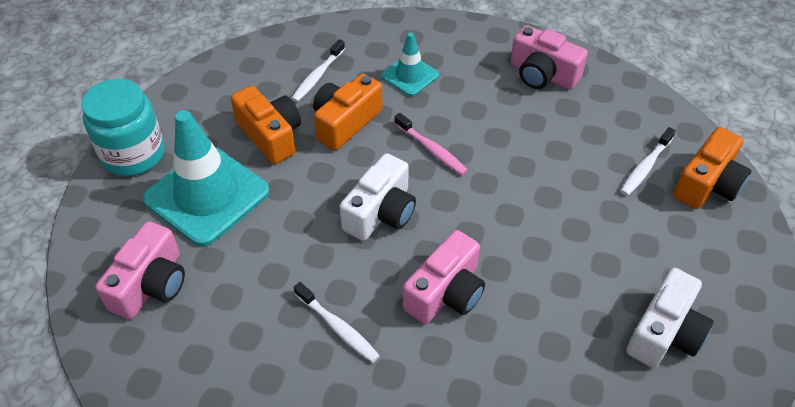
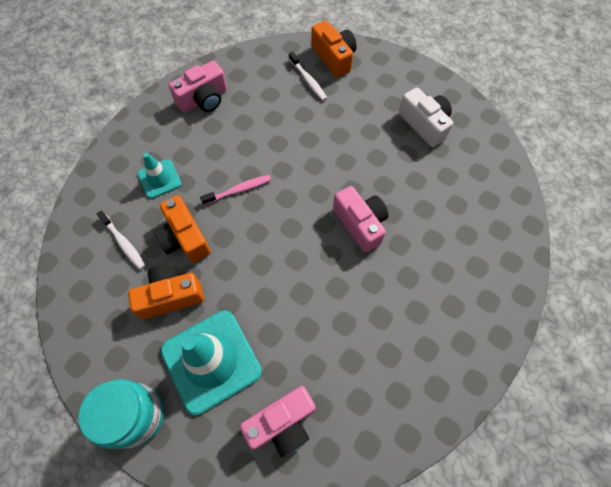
camera: 70 degrees left, 15 degrees up
pink camera [95,221,185,319] -> pink camera turned 105 degrees clockwise [240,386,316,457]
white toothbrush [294,282,380,363] -> none
white camera [340,153,416,241] -> none

